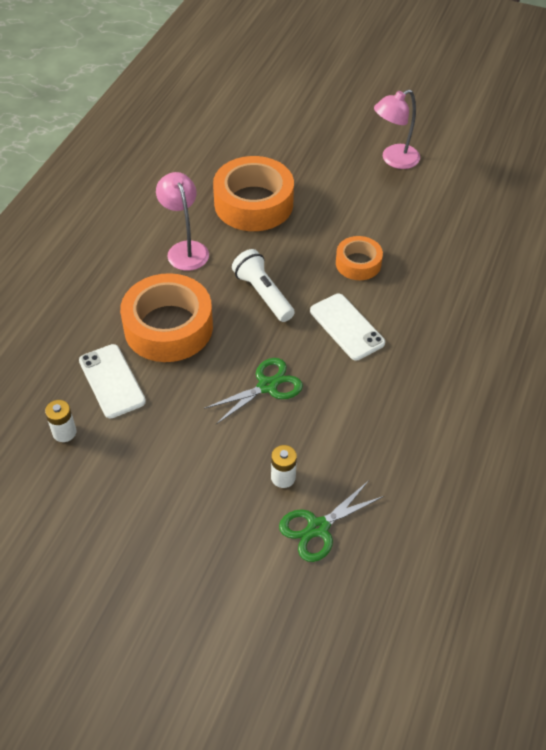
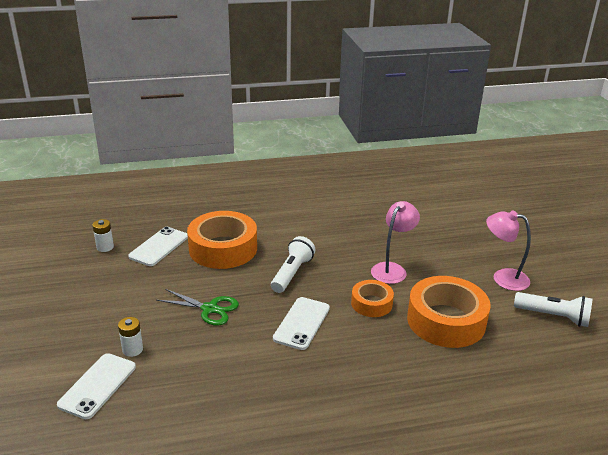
camera: 55 degrees right, 20 degrees down
pink lamp [156,172,209,271] -> pink lamp moved to [371,201,420,284]
orange tape [213,156,294,231] -> orange tape moved to [407,276,491,348]
green scissors [279,481,384,562] -> white phone [57,353,136,419]
none -> white flashlight [514,292,592,327]

